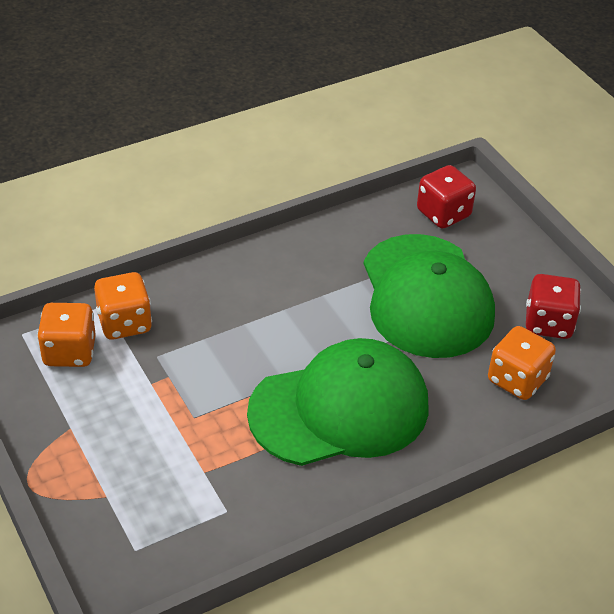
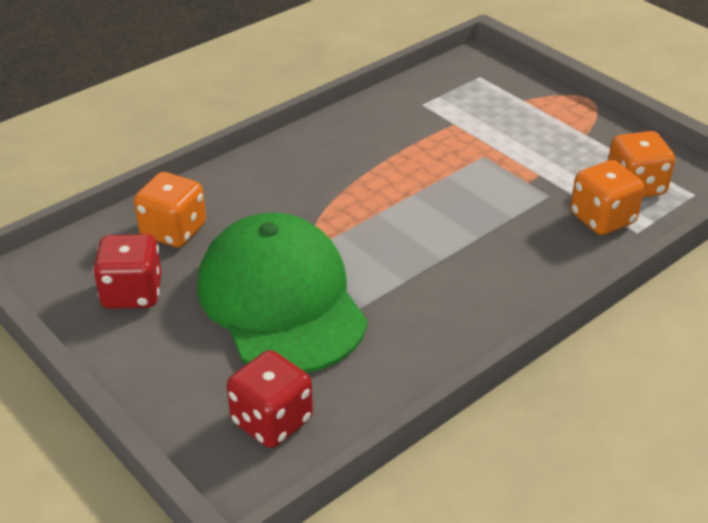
camera: 170 degrees right, 5 degrees down
green cap [247,338,428,466] -> none

